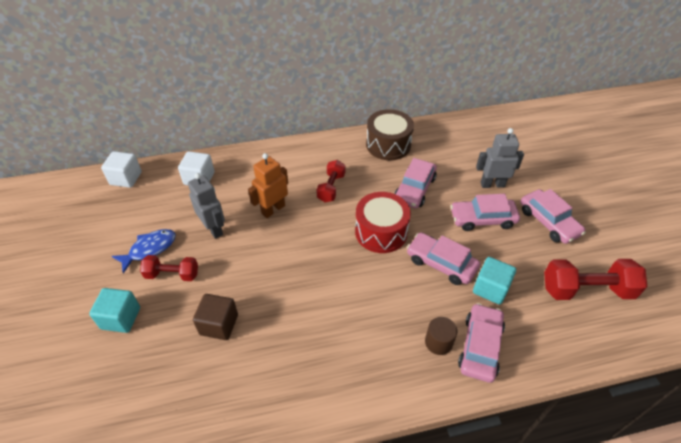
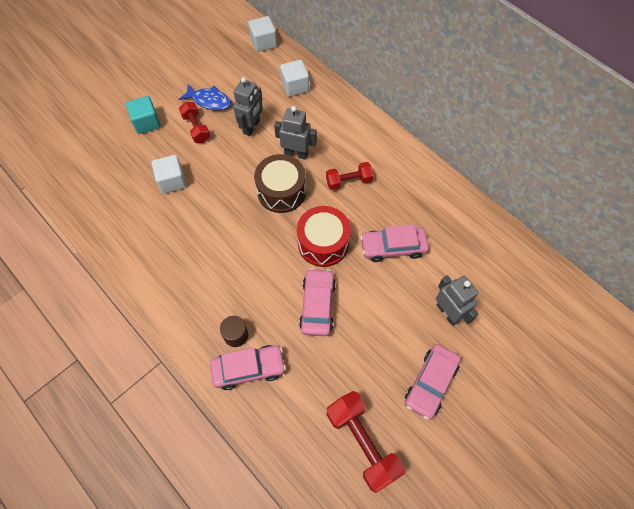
camera: 60 degrees right, 15 degrees up
brown cube [193,294,238,340] -> white cube [151,155,186,194]
orange robot [248,153,288,218] -> grey robot [274,106,317,160]
brown drum [366,109,414,160] -> brown drum moved to [254,154,306,213]
pink car [451,194,520,231] -> none
turquoise cube [473,257,516,305] -> none

